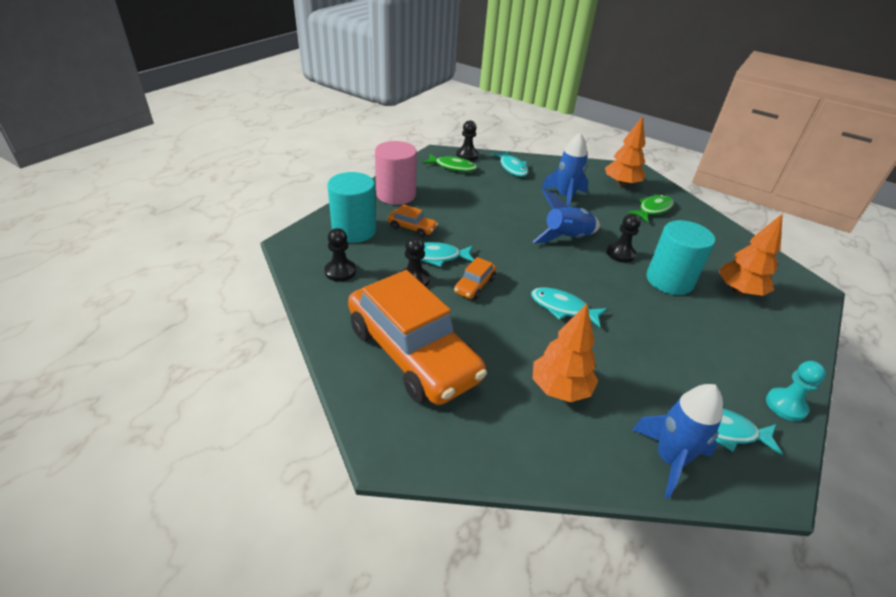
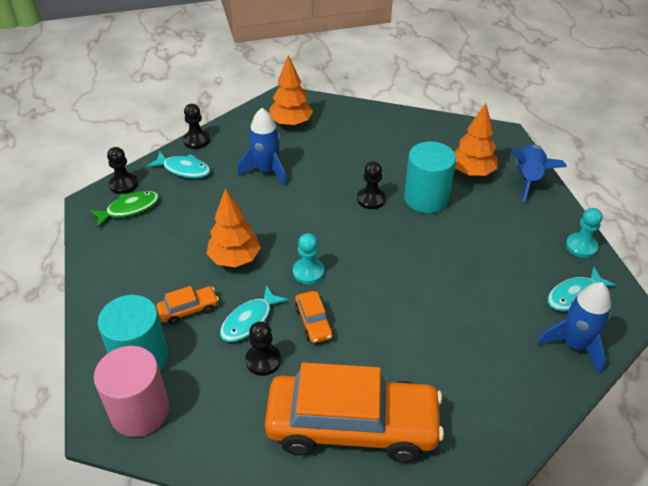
camera: 45 degrees left, 5 degrees up
black pawn [325,228,356,282] -> black pawn moved to [183,104,210,149]
pink cylinder [375,141,417,205] -> pink cylinder moved to [94,346,169,437]
turquoise fish [531,287,607,328] -> none
orange tree [532,304,598,402] -> orange tree moved to [206,188,261,267]
blue rocket [533,190,600,243] -> blue rocket moved to [511,144,567,202]
green fish [628,195,674,222] -> none
none -> turquoise pawn [293,233,324,284]

